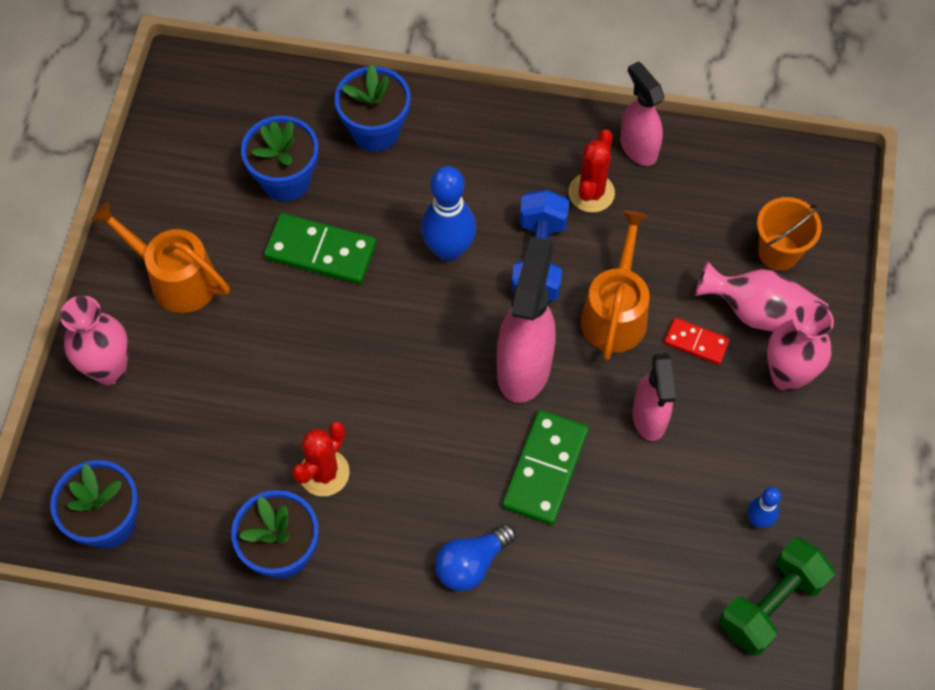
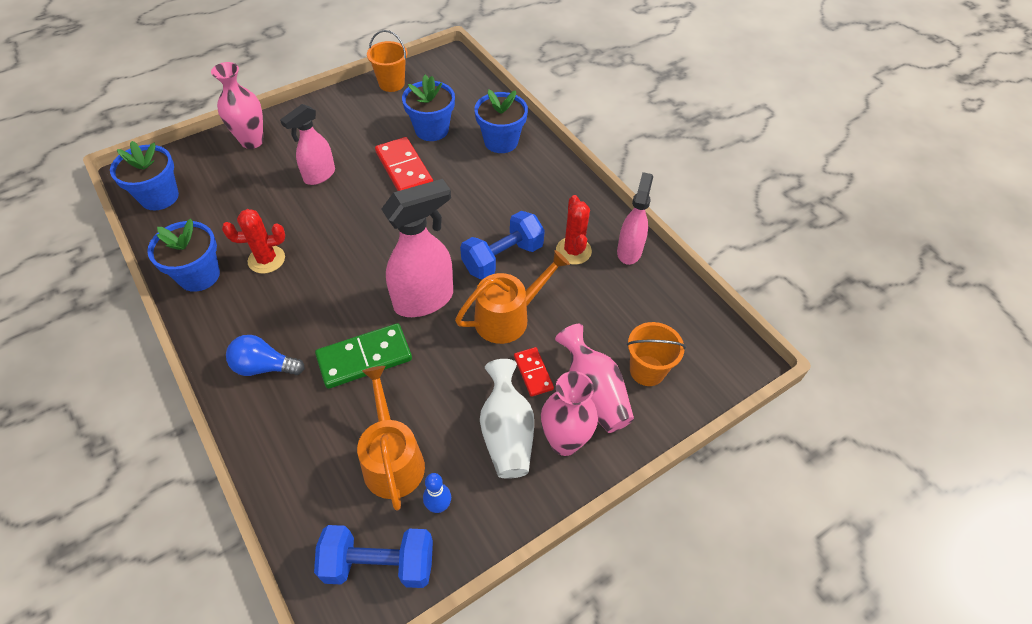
camera: 45 degrees right, 10 degrees down
orange watering can [91,202,230,313] -> orange watering can moved to [357,366,425,511]
green domino [264,213,376,285] -> red domino [375,137,433,191]
blue bowling pin [421,166,476,261] -> none
red cactus [568,129,615,212] -> red cactus turned 75 degrees counterclockwise [556,195,592,265]
pink spray bottle [632,353,676,441] -> pink spray bottle moved to [280,104,335,185]
green dumbbell [719,538,835,656] -> blue dumbbell [314,525,433,588]
none -> orange bucket [367,30,407,92]
none -> white vase [480,359,534,479]

